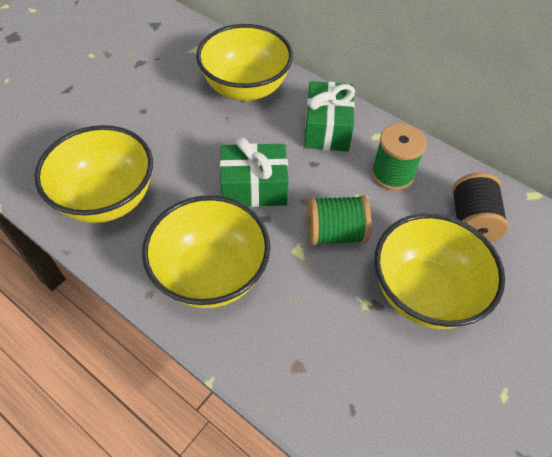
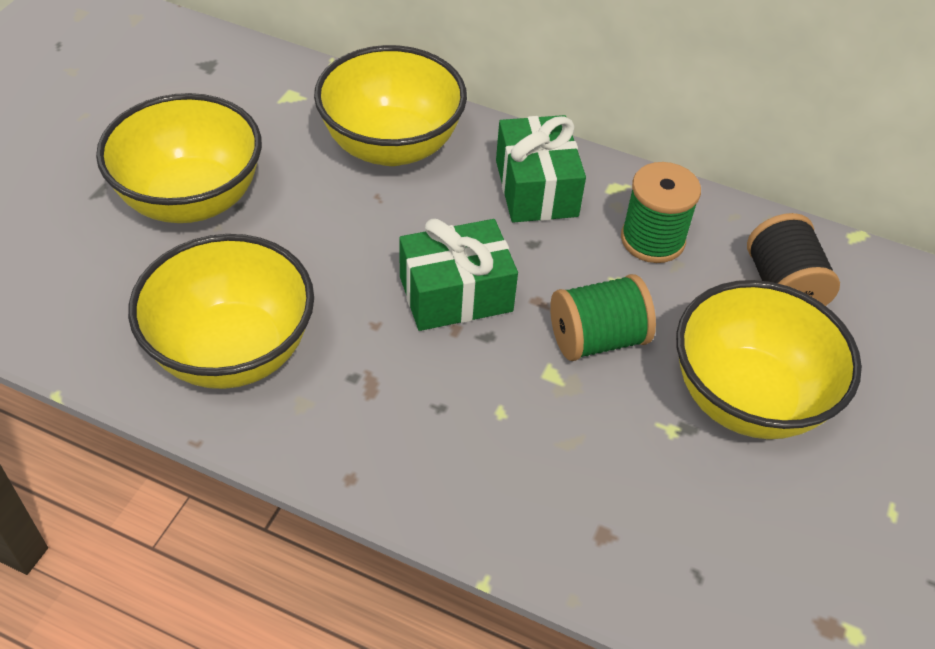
camera: 15 degrees left, 5 degrees down
yellow bowl [142,195,270,308] -> yellow bowl moved to [96,93,262,223]

